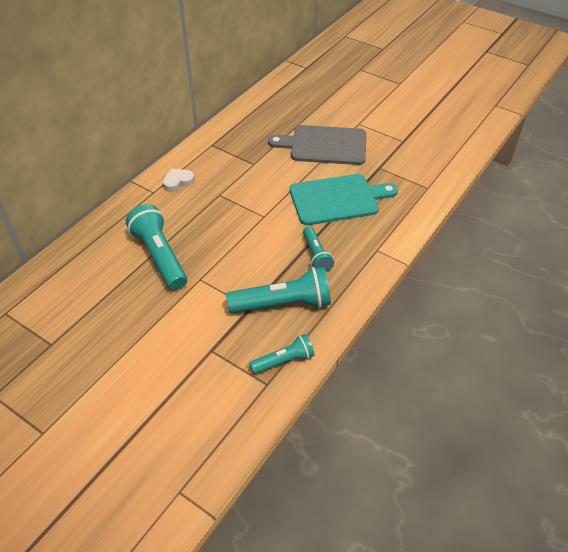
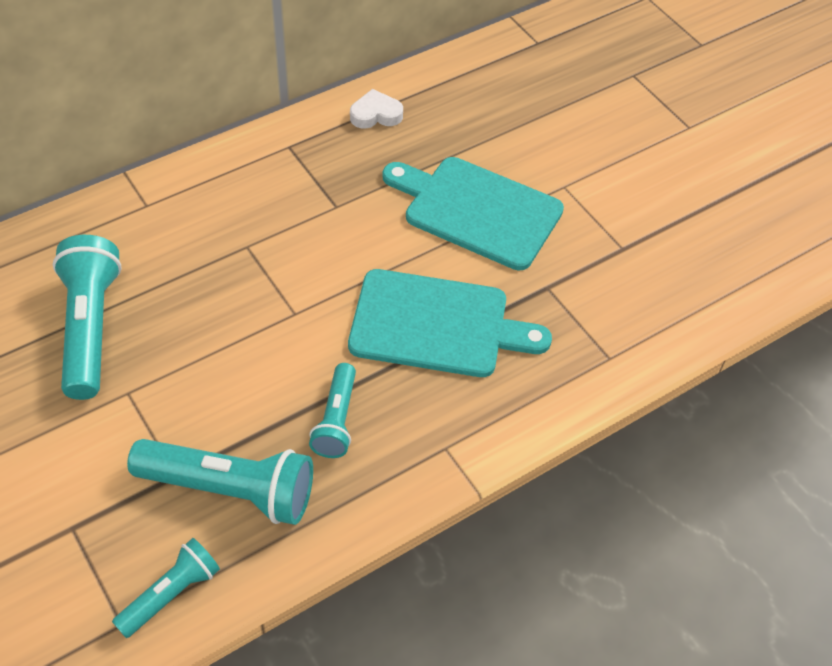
camera: 20 degrees right, 5 degrees up
white heart [163,168,195,192] -> white heart moved to [350,89,403,129]
turquoise flashlight [249,334,315,374] -> turquoise flashlight turned 45 degrees counterclockwise [112,538,220,638]
grey cutting board [268,125,366,165] -> turquoise cutting board [382,157,564,270]

